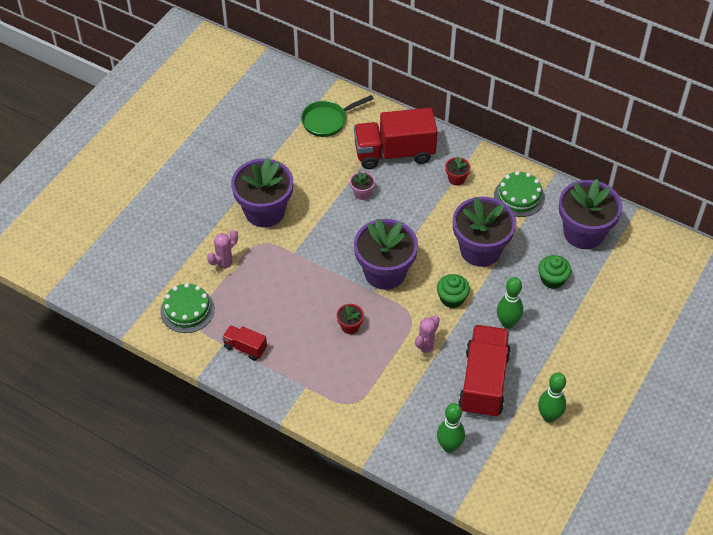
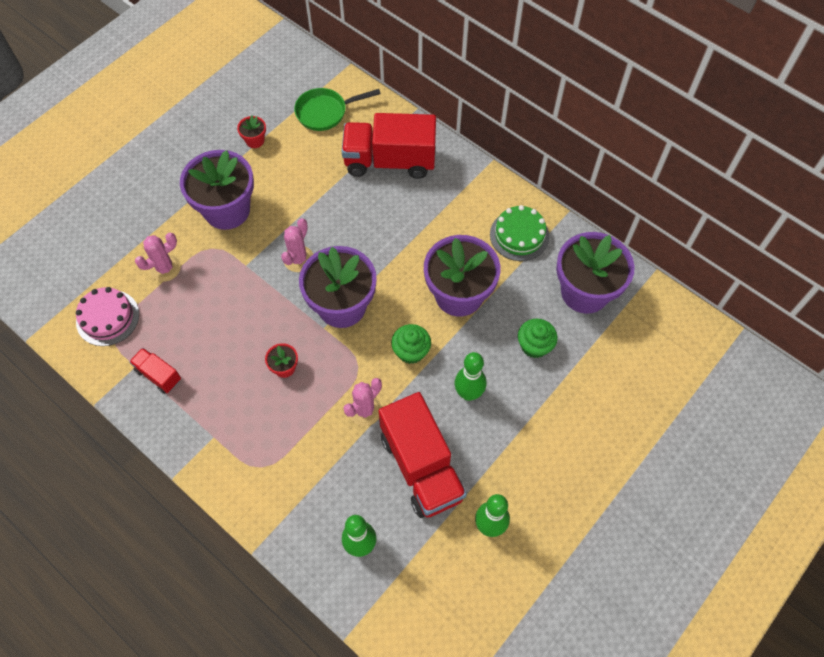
camera: 10 degrees right, 10 degrees up
green cake [160,283,215,333] -> pink cake [76,287,139,346]
pink flower pot [350,171,375,200] -> none
red flower pot [445,157,471,186] -> red flower pot moved to [237,115,266,148]
red truck [458,325,511,418] -> red truck turned 135 degrees clockwise [378,392,467,518]
none -> pink cactus [281,218,313,272]

